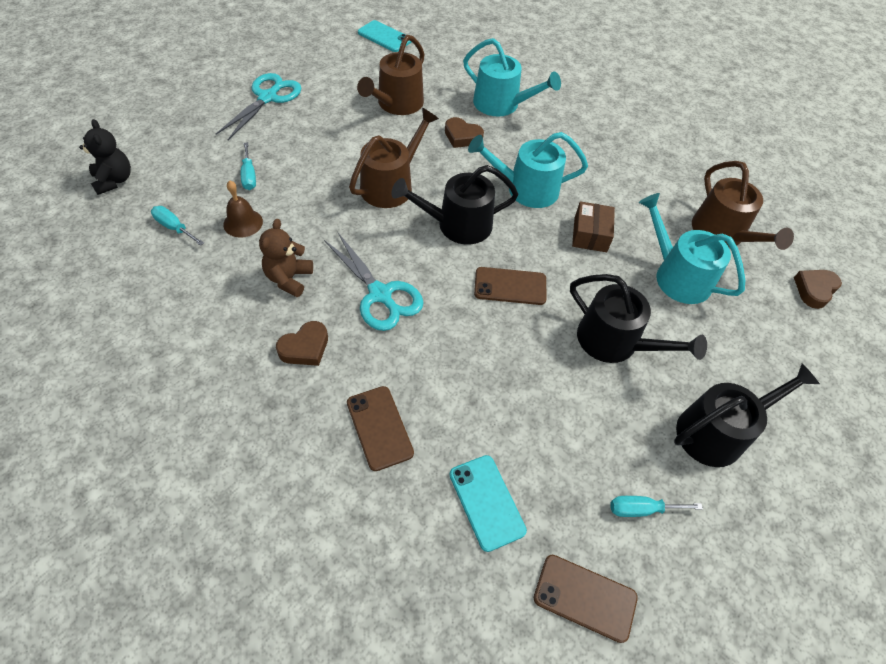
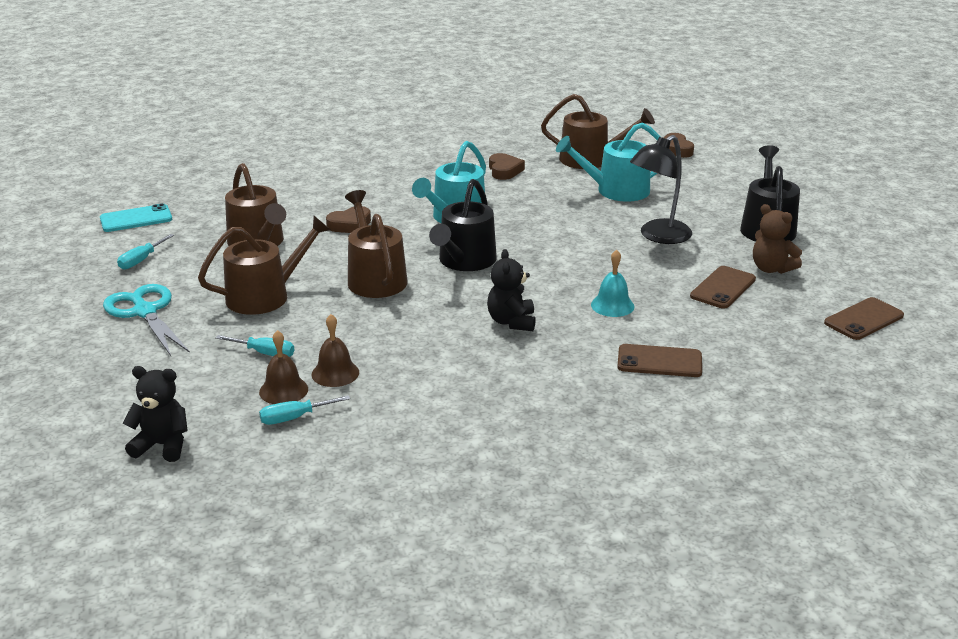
camera: 55 degrees left, 25 degrees down
brown teddy bear [259,219,313,297] -> brown teddy bear moved to [753,204,802,274]
brown heart [276,321,328,366] -> brown heart moved to [489,153,525,180]
turquoise scissors [324,233,424,331] -> black teddy bear [487,249,536,331]
turquoise phone [449,455,527,552] -> none
turquoise watering can [463,38,561,117] -> none
brown phone [474,267,547,305] -> brown phone moved to [690,266,756,309]
black watering can [570,274,707,363] -> black lamp [630,135,692,244]
brown box [572,201,615,252] -> none
turquoise screwdriver [611,496,703,517] -> turquoise screwdriver moved to [117,234,174,270]
none -> brown watering can [198,216,331,315]
none -> brown bell [259,330,308,404]
none -> turquoise bell [591,250,634,317]

